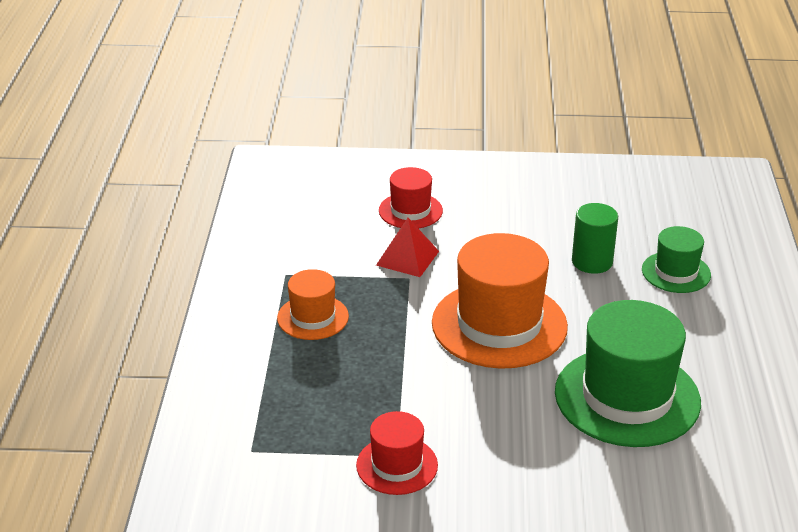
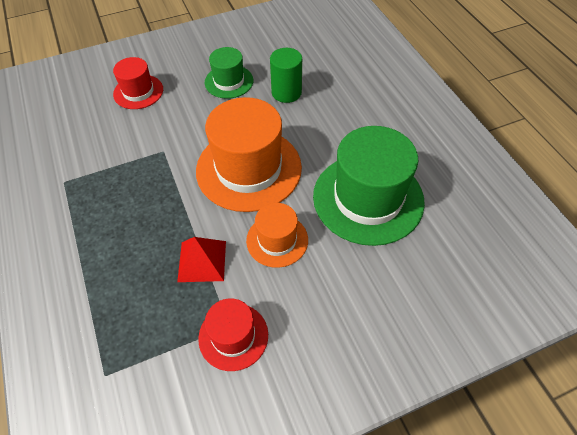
camera: 25 degrees left, 20 degrees up
orange hat [277,269,349,340] -> orange hat moved to [246,203,308,268]
red pyramid [376,218,439,277] -> red pyramid moved to [177,237,226,282]
green hat [642,226,711,293] -> green hat moved to [205,47,253,99]

